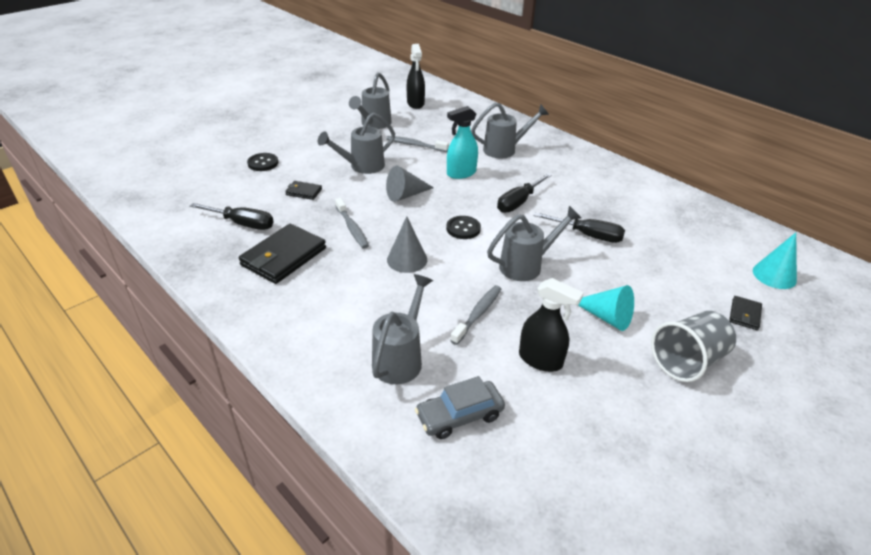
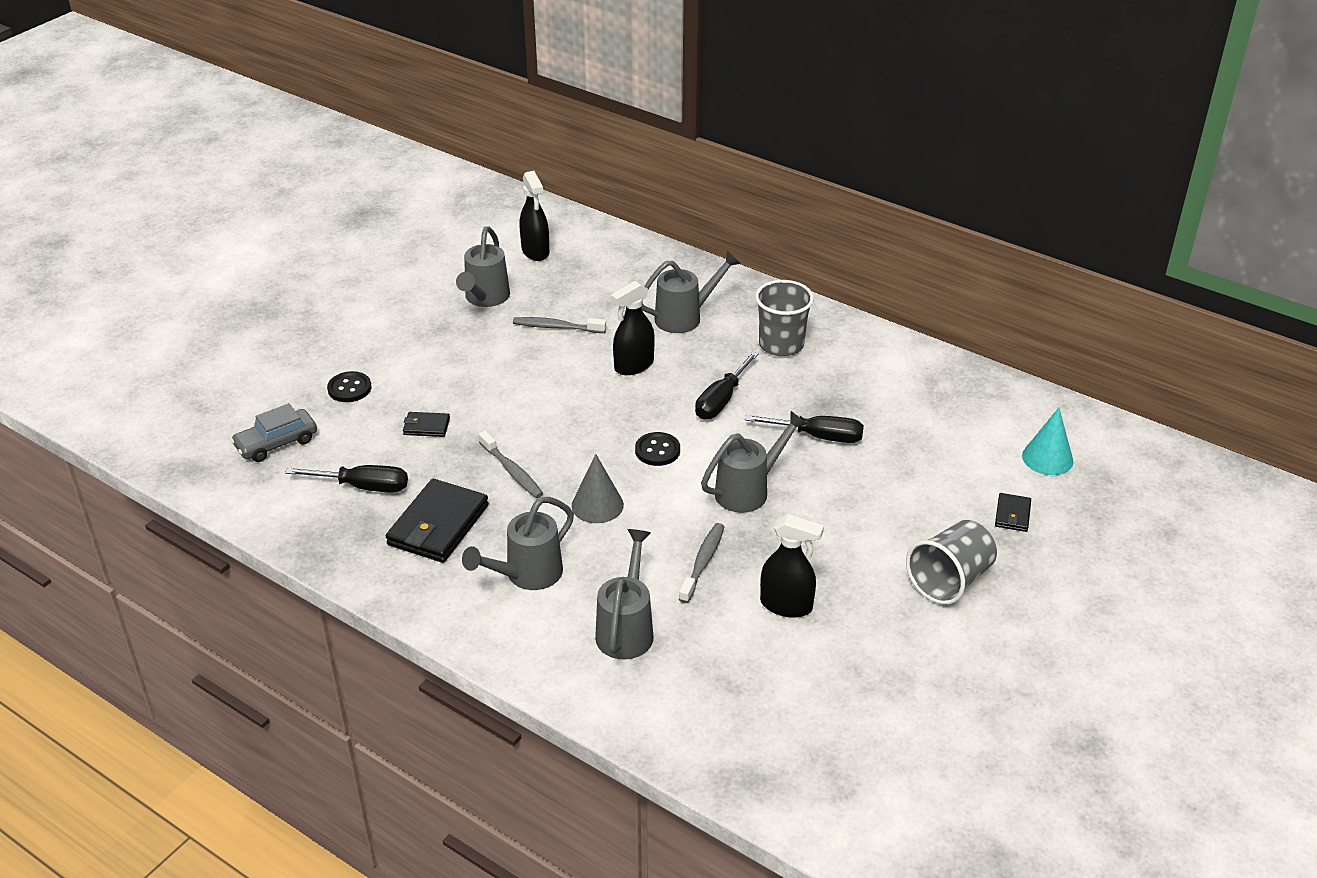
camera: 10 degrees left, 0 degrees up
grey watering can [318,113,395,174] -> grey watering can moved to [462,497,574,590]
grey cone [386,166,434,202] -> none
grey car [415,376,505,439] -> grey car moved to [231,403,317,462]
turquoise spray bottle [447,106,478,179] -> black spray bottle [611,281,655,375]
turquoise cone [578,285,634,331] -> none
none -> grey cup [755,280,814,356]

